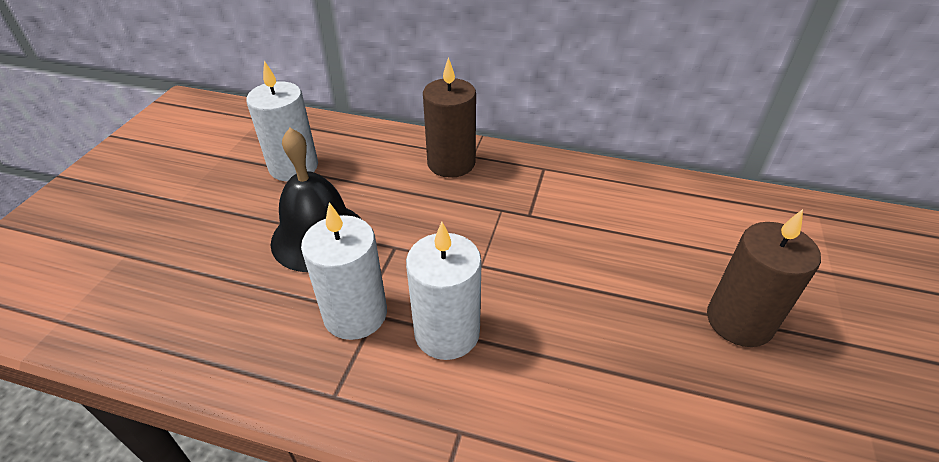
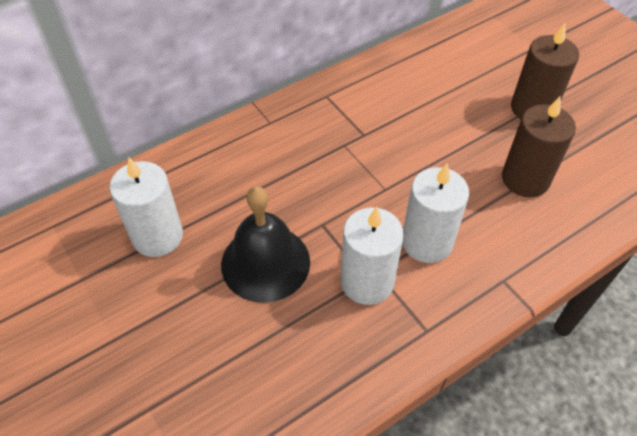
camera: 50 degrees left, 10 degrees up
brown candle [423,57,476,178] -> brown candle moved to [502,97,576,197]

